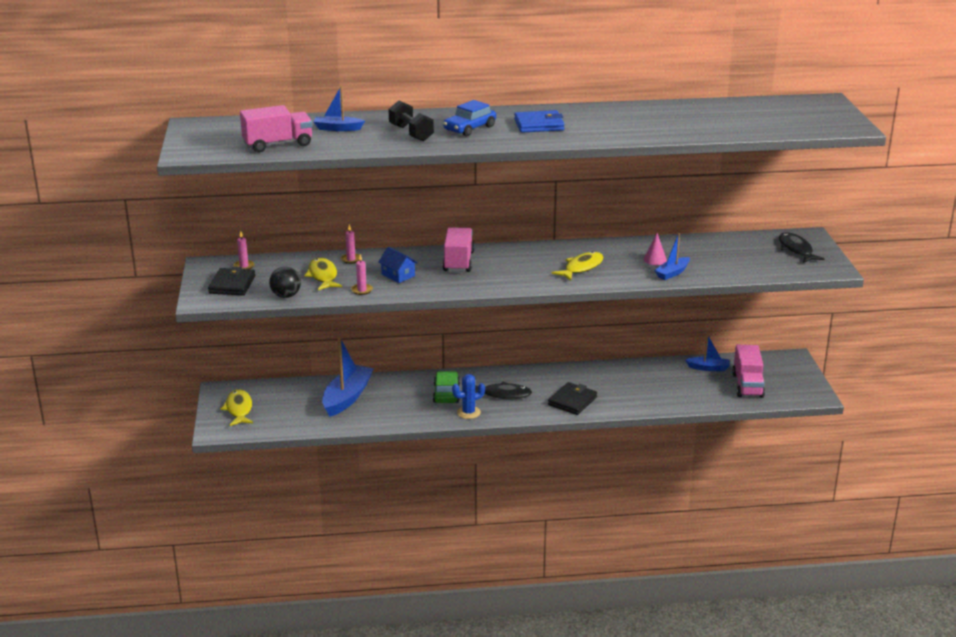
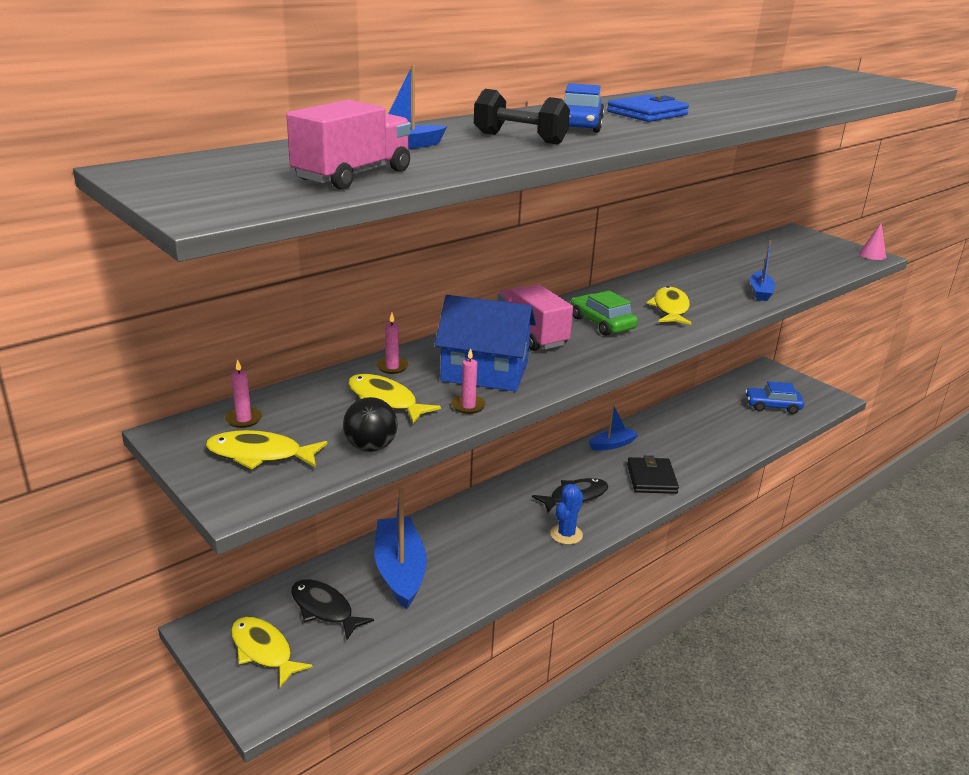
camera: 35 degrees left, 0 degrees up
black wallet [208,267,255,295] -> yellow fish [206,430,328,469]
blue house [378,247,418,283] -> blue house [435,295,536,391], size x1.91
green car [433,371,460,403] -> green car moved to [571,290,638,336]
pink cone [644,233,667,265] -> pink cone moved to [859,223,886,260]
blue boat [685,334,730,371] -> blue boat moved to [589,405,638,451]
pink truck [732,345,765,398] -> blue car [745,381,804,414]
black fish [779,232,824,263] -> black fish moved to [291,579,374,640]

